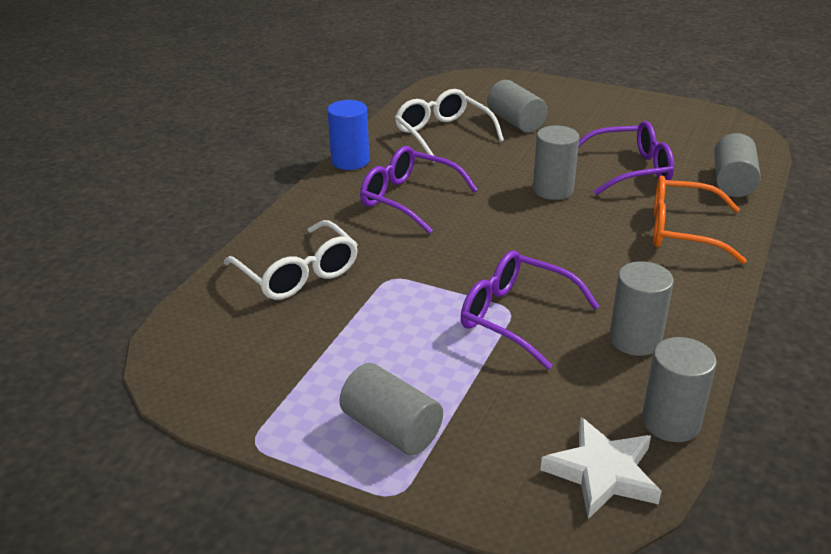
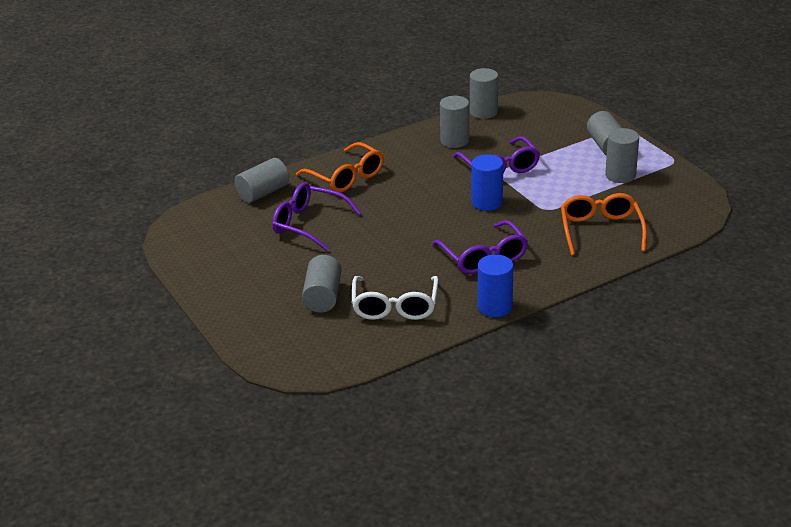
camera: 145 degrees left, 0 degrees up
white glasses [224,220,358,300] -> orange glasses [561,193,647,255]
grey cylinder [533,125,579,200] -> grey cylinder moved to [605,128,639,183]
white star [541,417,662,519] -> none
none -> blue cylinder [471,154,503,211]

